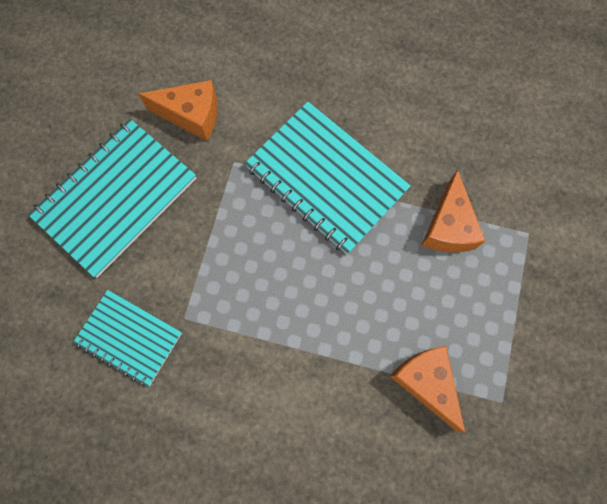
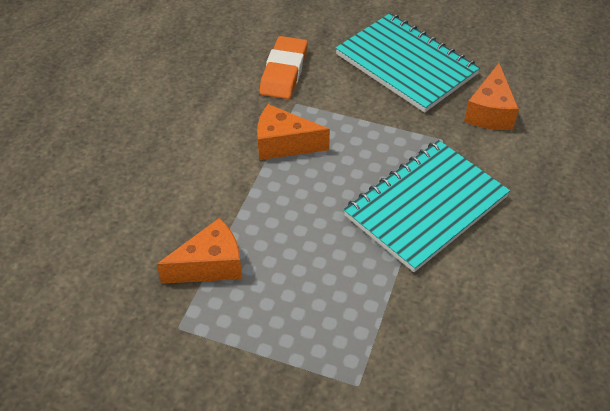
camera: 95 degrees right, 25 degrees down
turquoise notebook [73,290,182,387] -> orange eraser [260,36,308,99]
orange cheese [421,169,486,252] -> orange cheese moved to [257,104,330,160]

